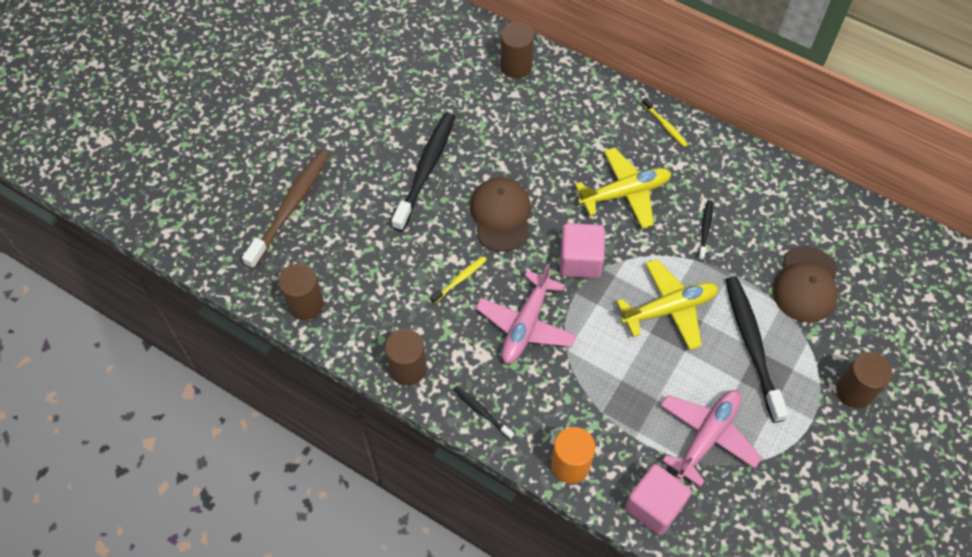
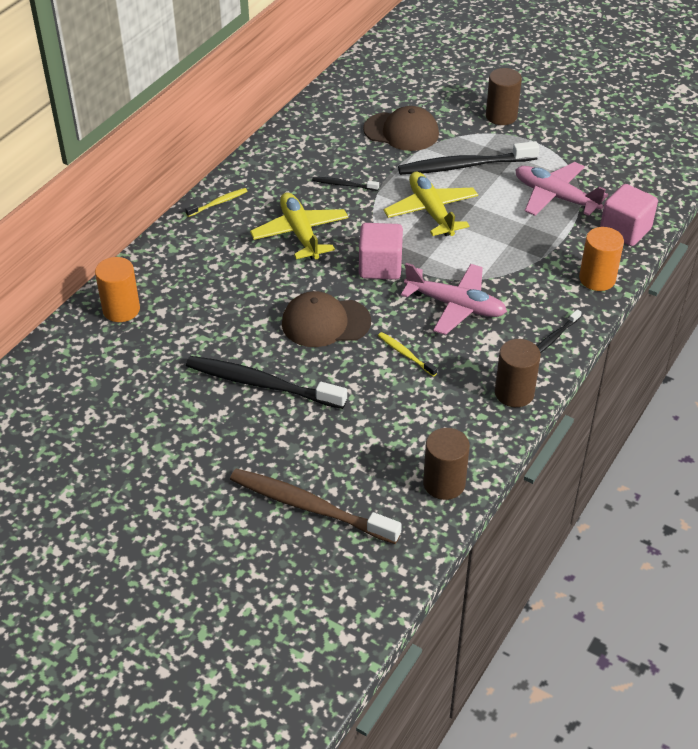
camera: 90 degrees left, 15 degrees down
brown cylinder [500,23,534,79] -> orange cylinder [95,257,140,322]

